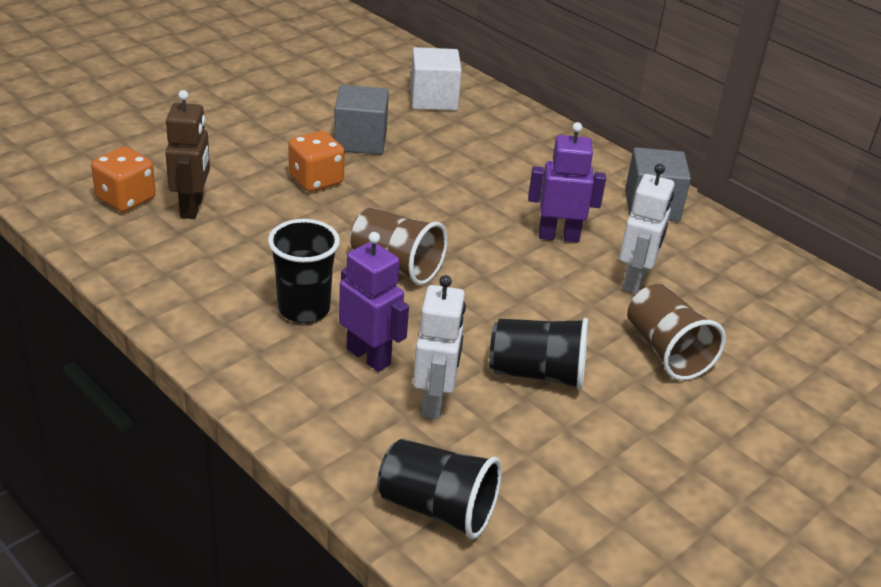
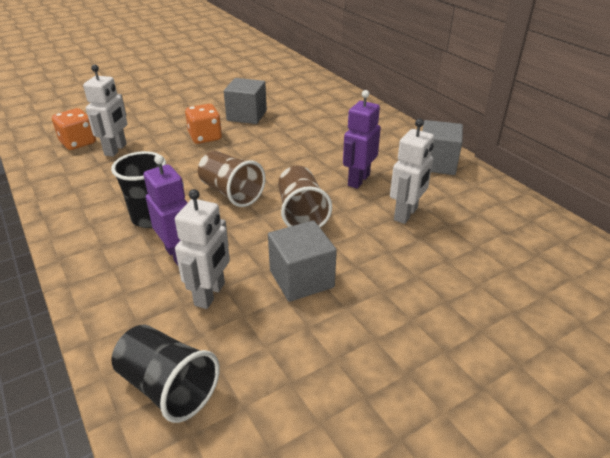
camera: 15 degrees right, 0 degrees up
brown robot [165,90,210,219] -> white robot [83,64,127,157]
white cube [410,47,462,111] -> none
black cup [490,318,588,390] -> grey cube [268,220,337,302]
purple robot [528,122,606,242] -> purple robot turned 75 degrees counterclockwise [343,90,381,189]
brown cup [627,284,726,380] -> brown cup moved to [278,166,332,228]

